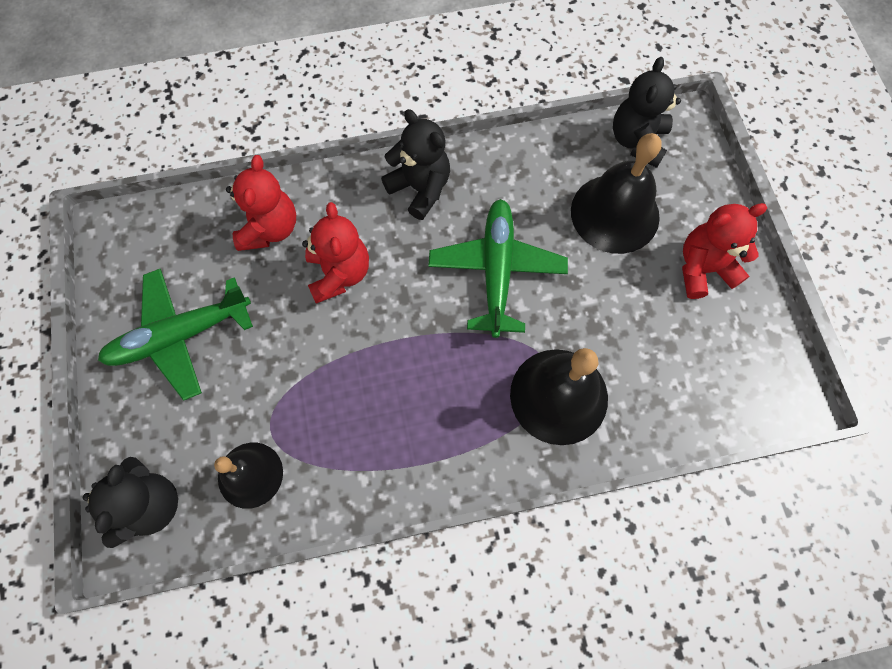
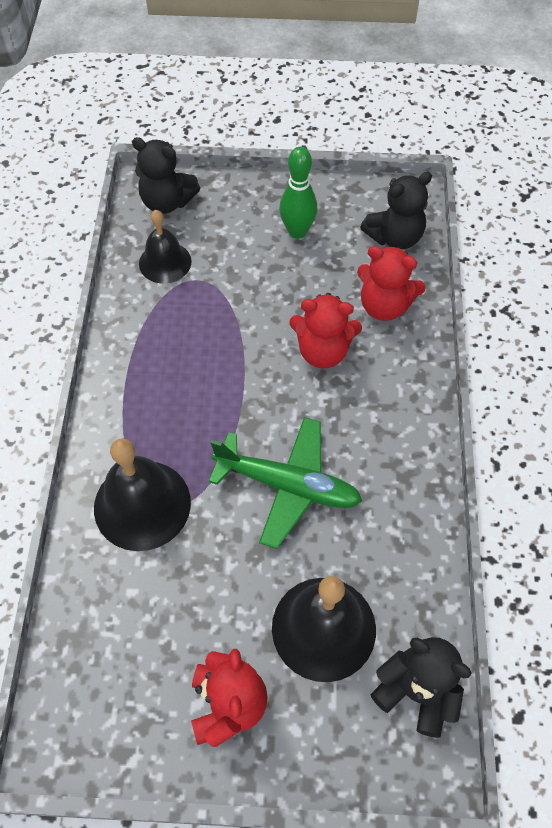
camera: 105 degrees right, 10 degrees down
green plane [98,269,253,400] -> green bowling pin [279,147,317,239]
black teddy bear [381,109,450,220] -> black teddy bear moved to [360,172,432,249]

